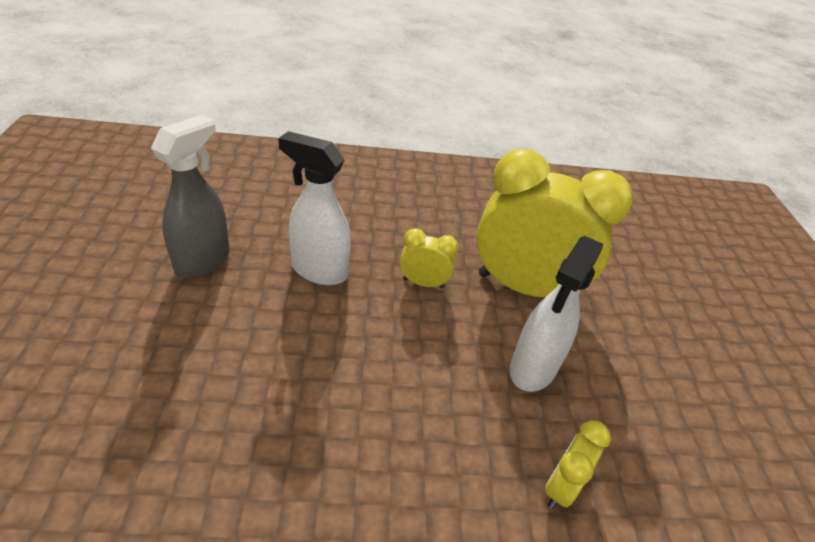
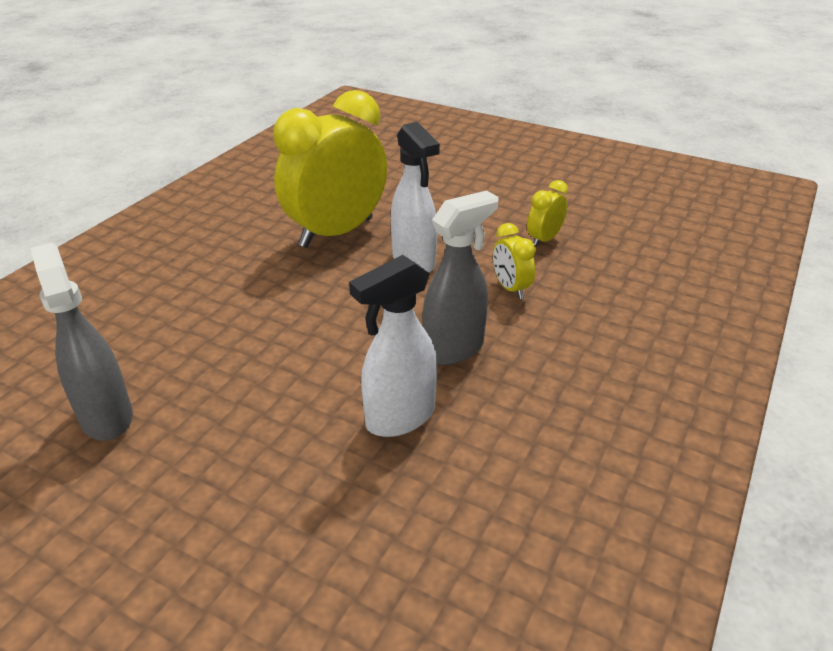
camera: 55 degrees left, 5 degrees down
white spray bottle [278,131,351,285] -> white spray bottle moved to [349,255,437,437]
yellow clock [400,228,458,289] -> yellow clock moved to [527,180,568,247]
none -> grey spray bottle [422,190,499,365]

